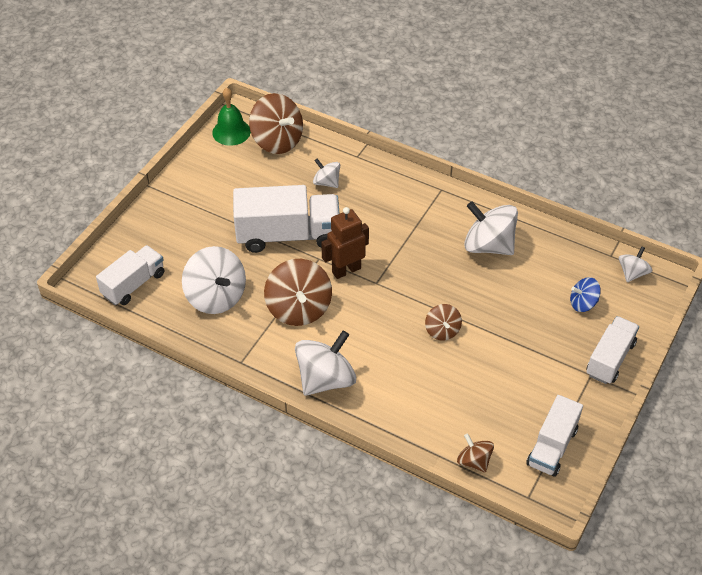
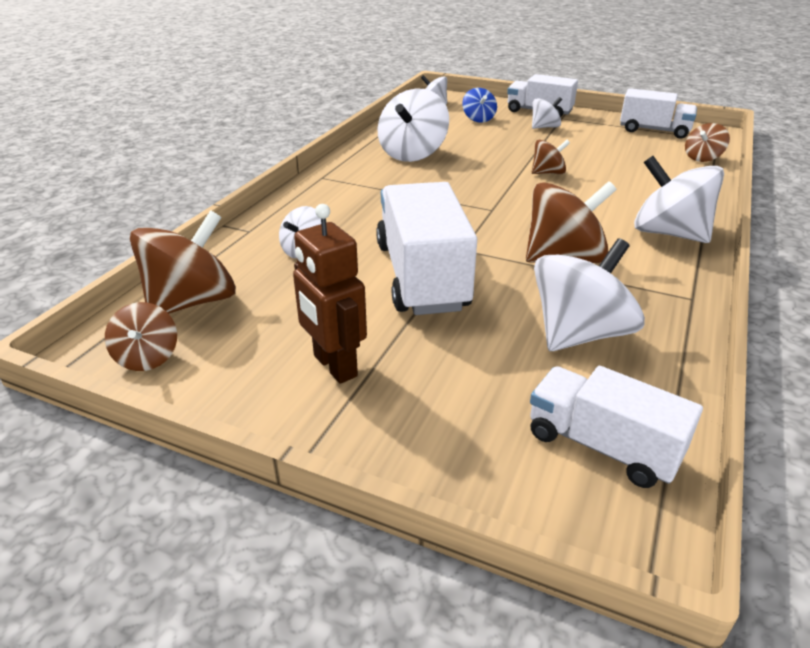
camera: 95 degrees left, 15 degrees down
green bell [212,87,251,146] -> brown spinning top [105,302,177,371]
brown robot [321,207,369,279] -> brown robot moved to [293,204,367,384]
none -> white spinning top [532,97,562,129]

